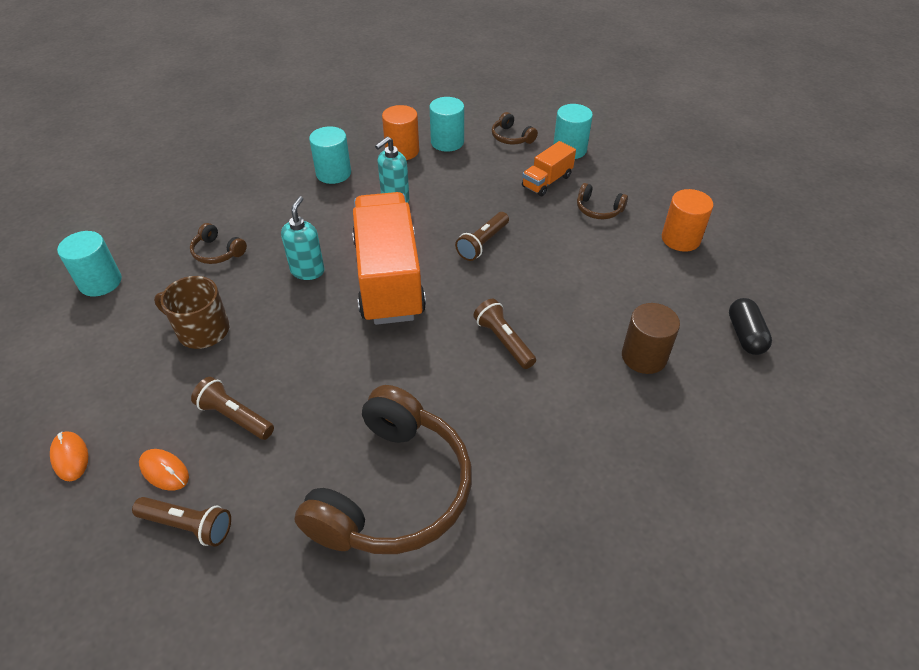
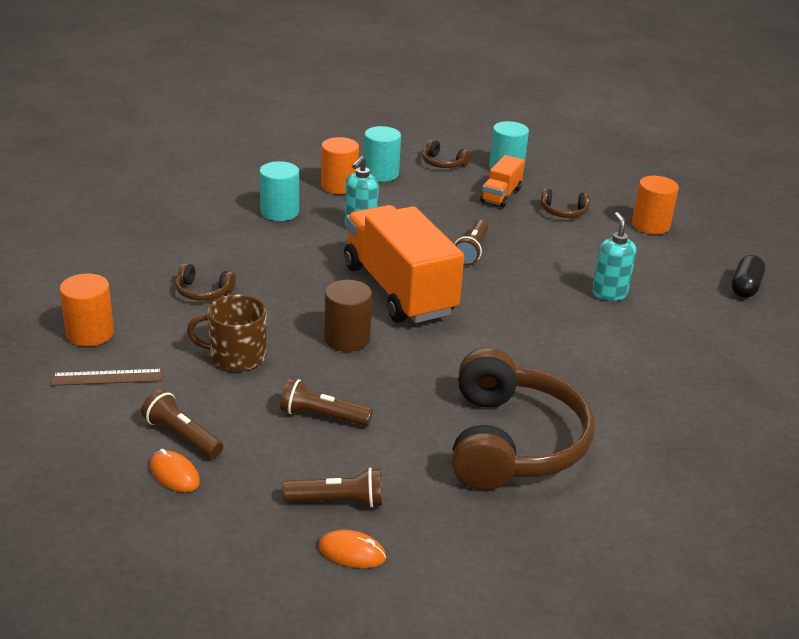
camera: 20 degrees left, 15 degrees down
turquoise cylinder [57,231,122,296] -> orange cylinder [60,274,114,346]
orange mouse [139,449,189,491] -> orange mouse moved to [318,530,386,568]
turquoise soap dispenser [281,196,325,280] -> turquoise soap dispenser moved to [592,212,636,301]
brown flashlight [473,299,536,369] -> brown flashlight moved to [141,389,223,458]
brown cylinder [622,303,680,374] -> brown cylinder moved to [324,280,372,352]
black capsule [729,298,772,355] -> black capsule turned 45 degrees clockwise [732,255,765,298]
none -> brown ruler [51,369,163,386]

